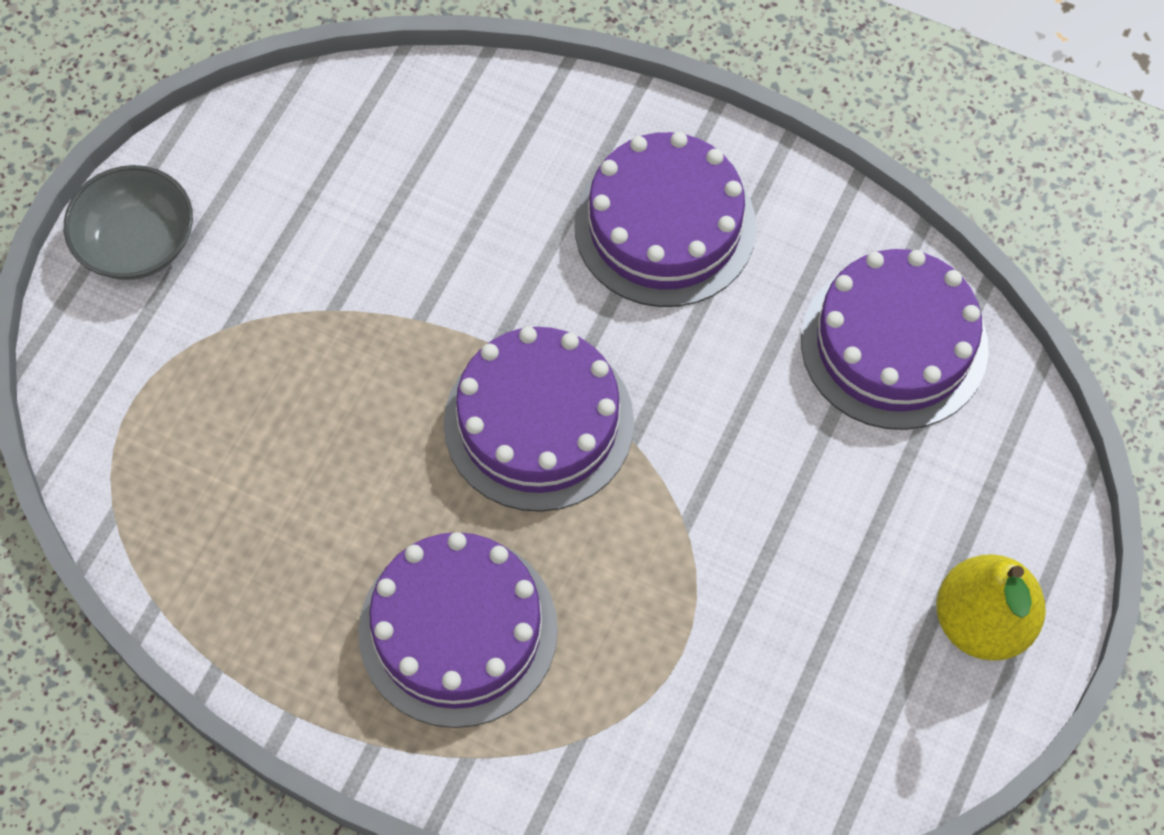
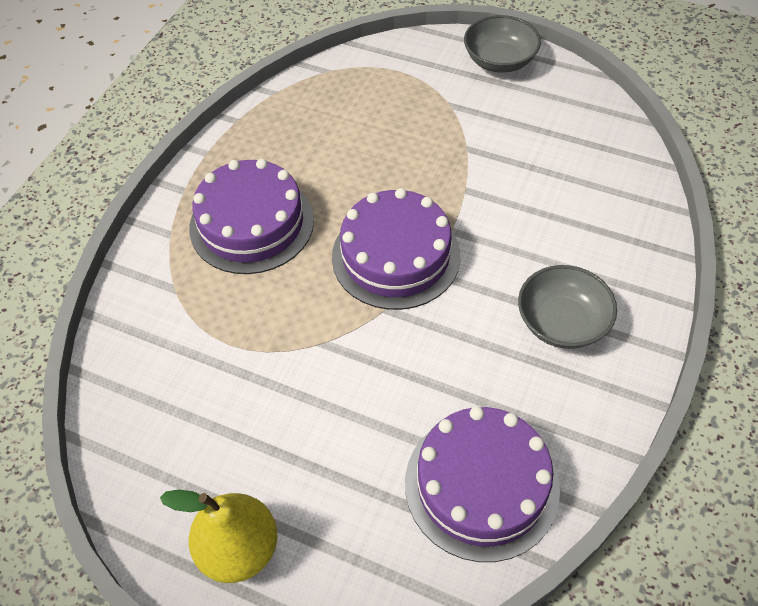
camera: 90 degrees right, 10 degrees down
purple cake [574,132,756,307] -> grey bowl [518,265,617,349]

